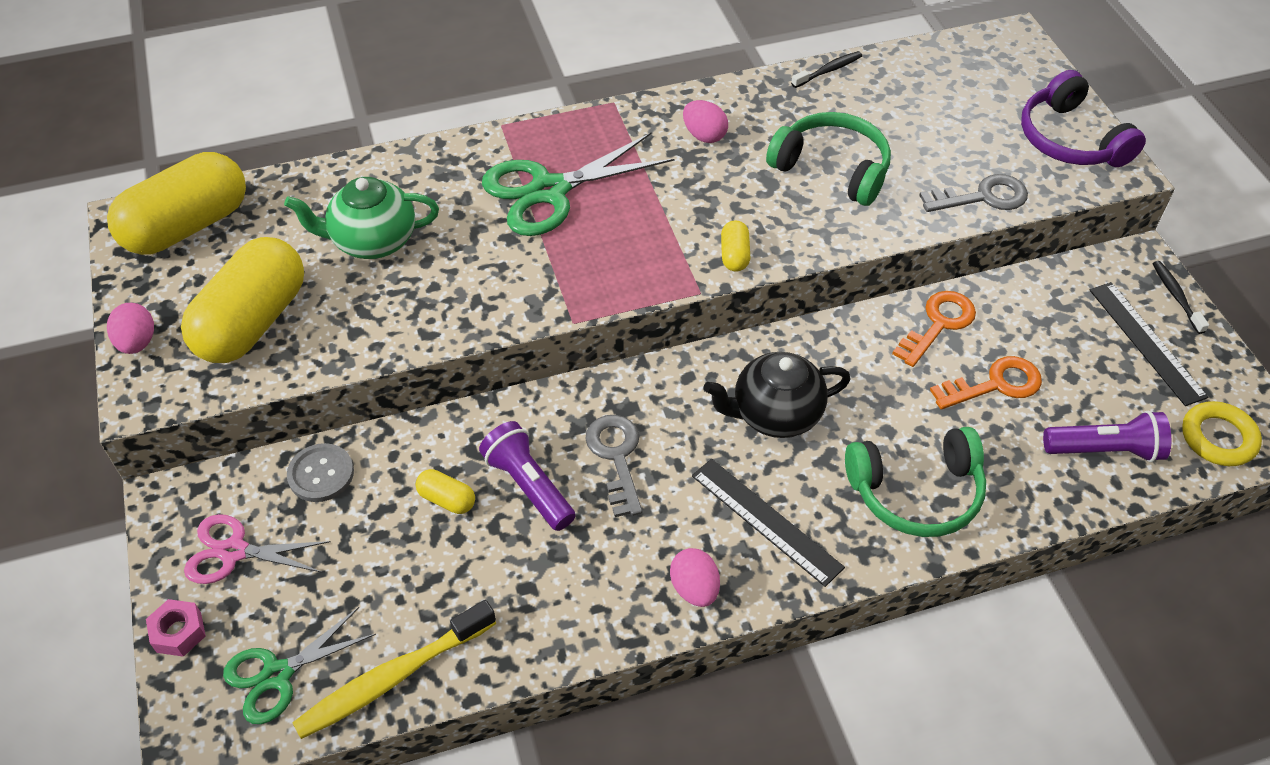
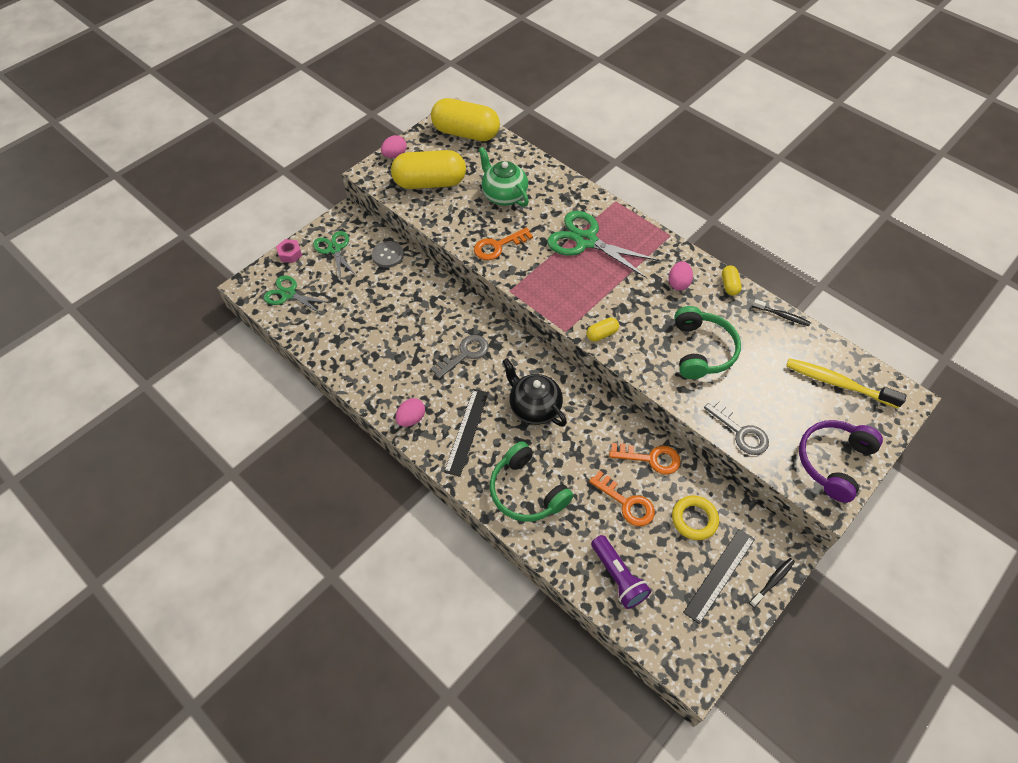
camera: 60 degrees right, 5 degrees up
pink scissors [184,514,331,584] -> green scissors [313,231,356,281]
yellow toothbrush [292,600,496,739] -> yellow toothbrush moved to [786,358,907,409]
yellow capsule [415,469,475,514] -> yellow capsule moved to [722,265,742,296]
purple flashlight [479,421,576,531] -> none
yellow ring [1182,401,1262,466] -> yellow ring moved to [672,496,719,540]
none -> orange key [474,227,533,260]

